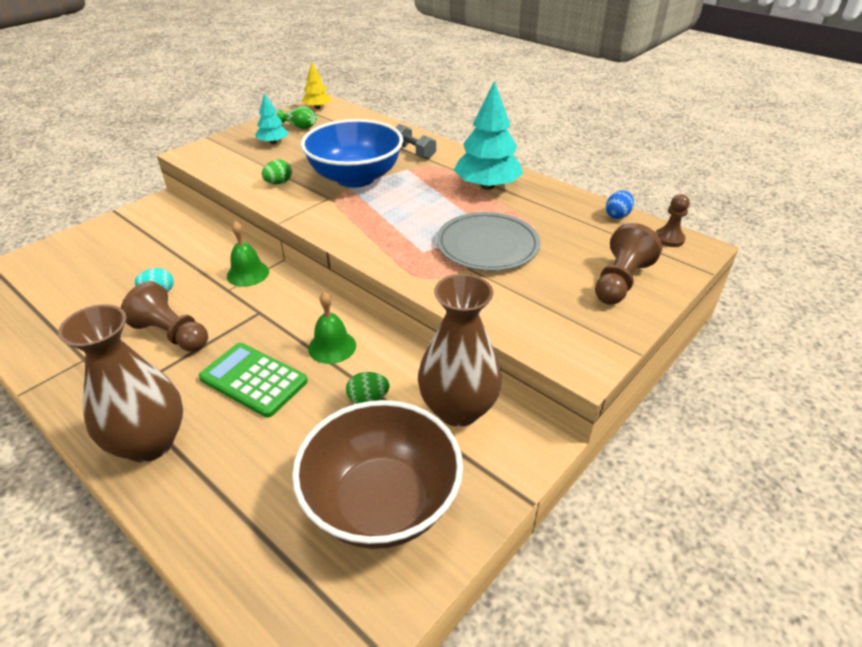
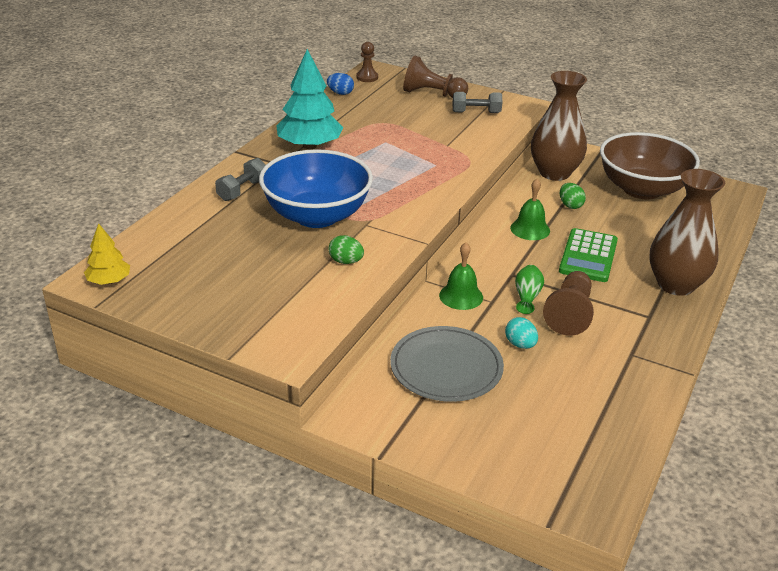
camera: 105 degrees left, 5 degrees down
turquoise tree [255,93,288,144] -> none
green vase [277,106,317,129] -> green vase moved to [515,265,544,314]
grey plate [436,212,541,271] -> grey plate moved to [390,326,504,402]
none -> grey dumbbell [453,92,502,113]

